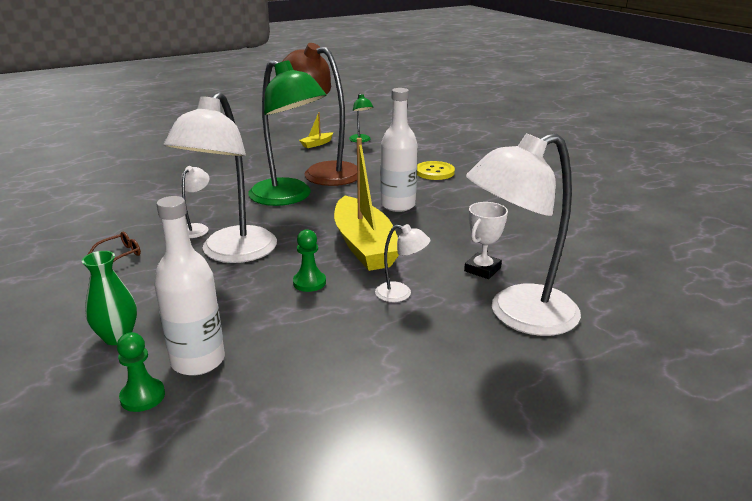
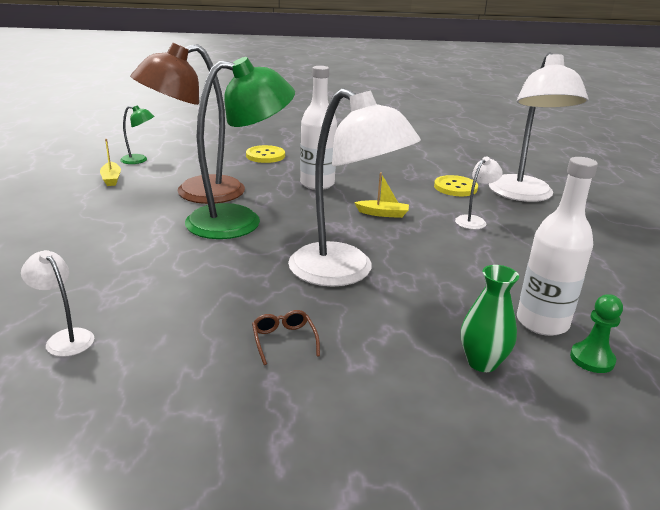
camera: 65 degrees left, 0 degrees up
white lamp [181,166,210,238] -> white lamp moved to [21,250,94,357]
green pawn [293,229,326,292] -> none
yellow boat [334,138,399,271] -> yellow boat [354,172,409,218], size x0.42
white trophy [464,202,508,279] -> yellow button [434,175,478,196]

